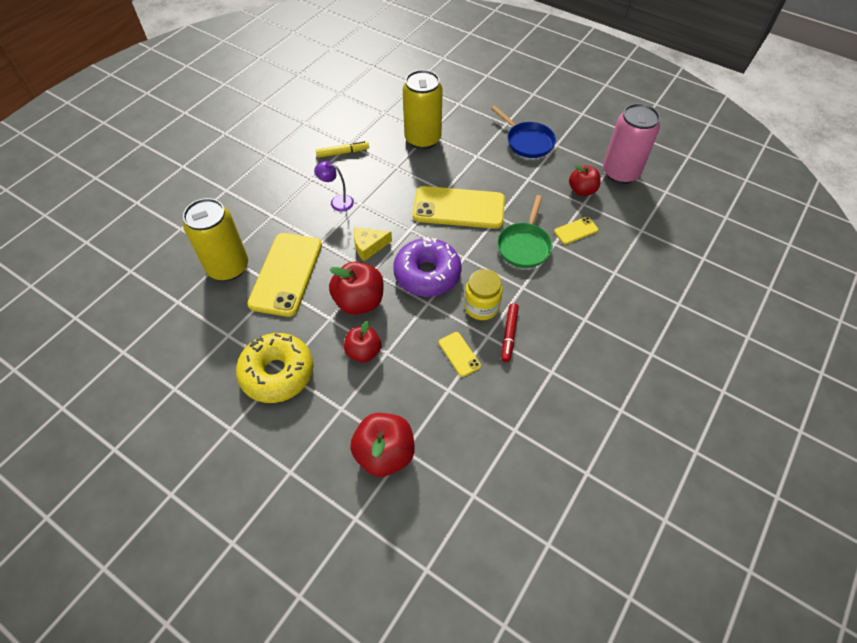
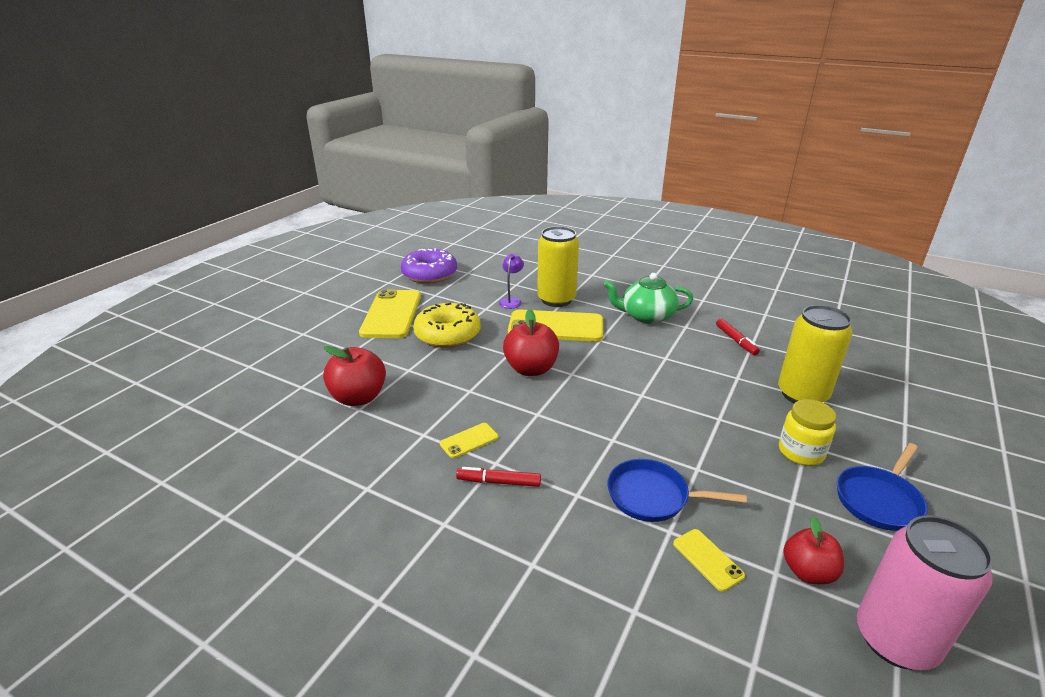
camera: 85 degrees right, 25 degrees down
purple lamp [314,161,354,211] -> purple lamp moved to [499,254,524,309]
yellow marker [316,141,369,158] -> red marker [716,319,760,355]
red apple [344,321,381,363] -> none
yellow cheese [354,227,392,261] -> none
purple donut [393,237,462,297] -> purple donut moved to [401,248,457,284]
yellow phone [413,186,505,229] -> yellow phone moved to [359,289,421,338]
yellow jar [464,269,503,320] -> yellow jar moved to [779,399,836,466]
green pan [497,195,553,268] -> blue pan [607,459,747,522]
none -> green teapot [603,273,693,324]

